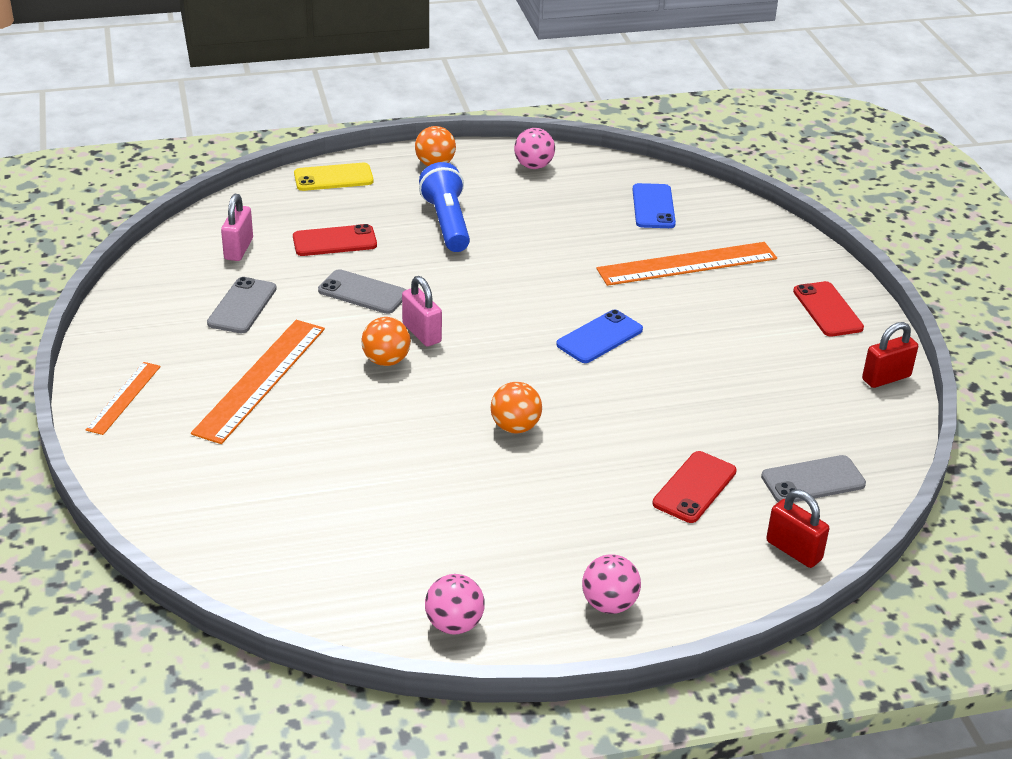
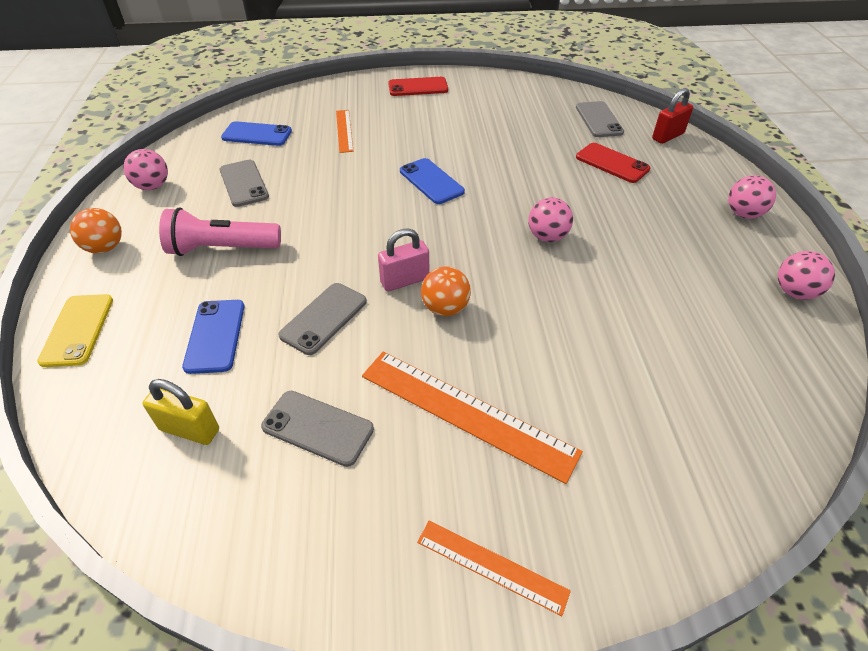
camera: 80 degrees left, 10 degrees up
pink padlock [221,194,253,261] -> yellow padlock [143,379,219,445]
red phone [293,224,377,256] -> blue phone [182,300,244,374]
blue flashlight [419,162,470,252] -> pink flashlight [159,207,281,256]
orange ball [491,382,542,433] -> pink ball [528,197,573,242]
orange ruler [596,242,777,286] -> orange ruler [336,110,354,153], size x0.56
red padlock [862,322,918,388] -> none
none -> grey phone [220,160,269,207]

